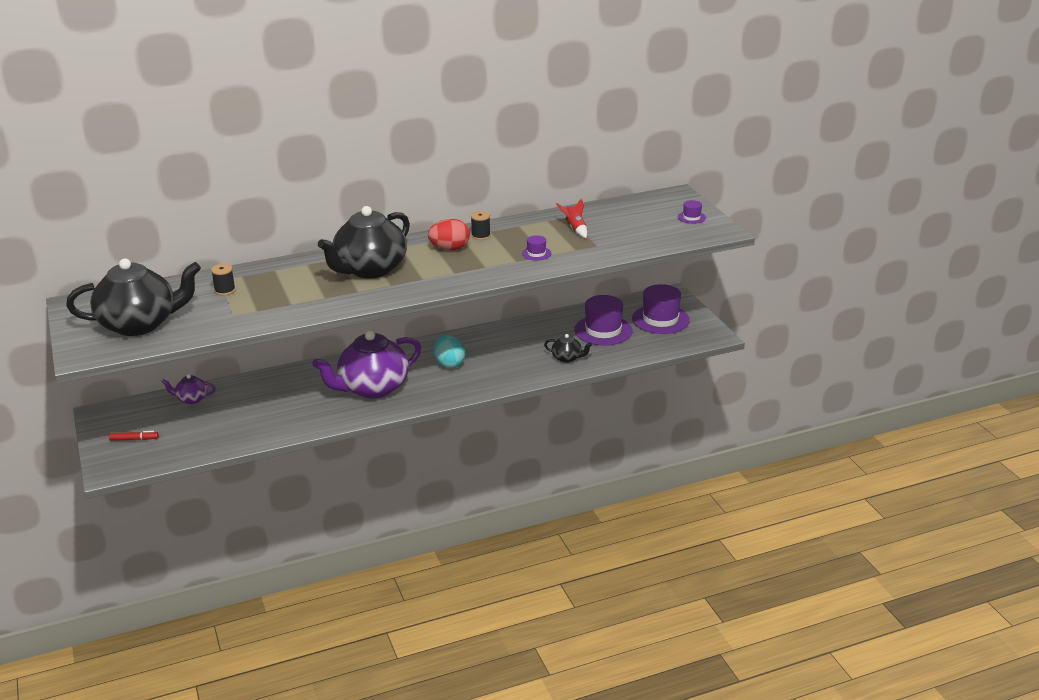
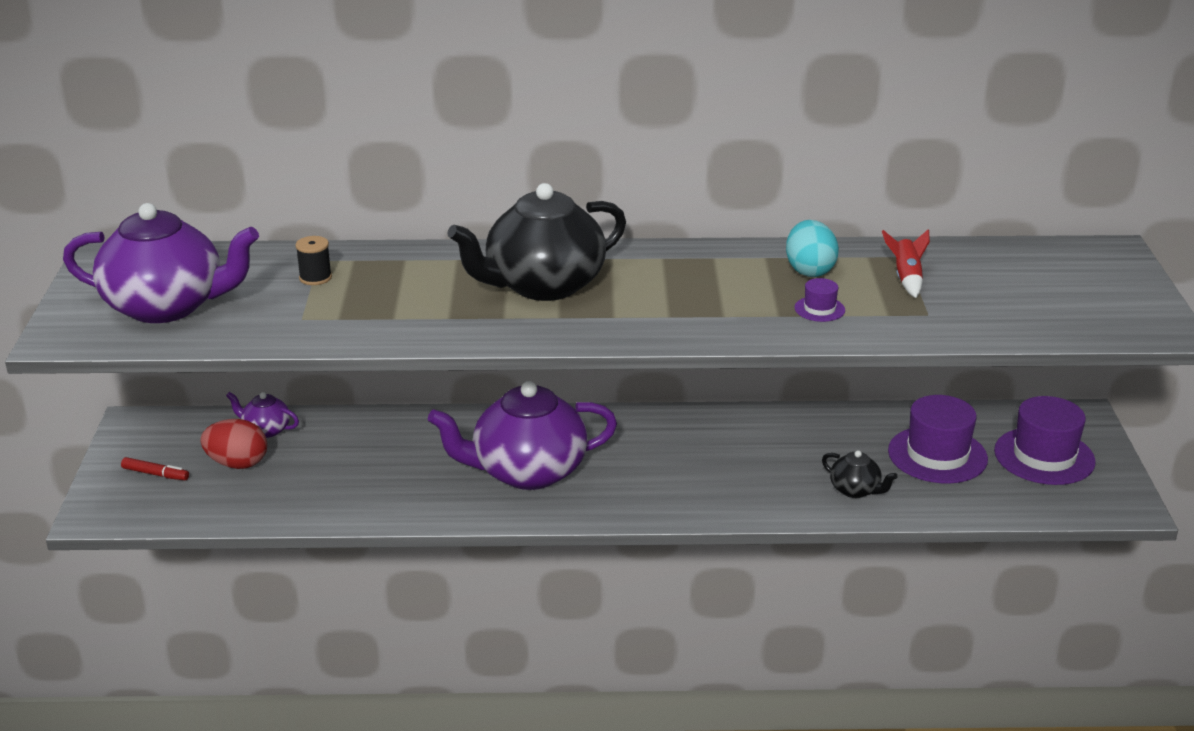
camera: 20 degrees right, 0 degrees up
black teapot [66,258,201,336] -> purple teapot [63,203,259,323]
red egg [428,219,470,250] -> red egg moved to [200,419,267,469]
turquoise egg [434,335,465,369] -> turquoise egg moved to [786,220,839,277]
black spool [471,211,491,240] -> none
purple hat [678,200,706,224] -> none

